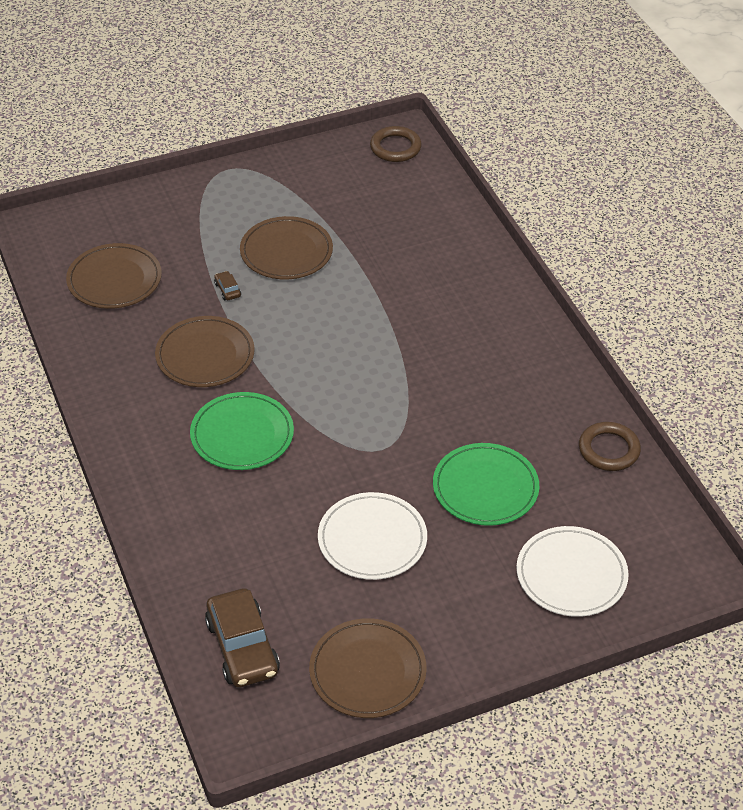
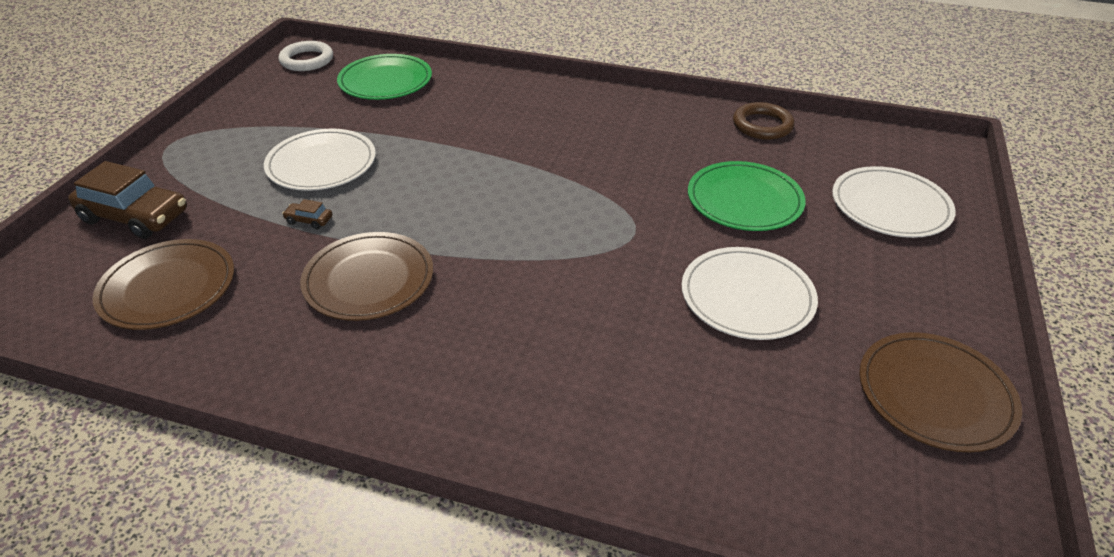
camera: 50 degrees left, 5 degrees down
green plate [190,392,294,470] -> green plate moved to [337,54,432,100]
brown car [205,588,280,687] -> brown car moved to [68,161,187,239]
brown plate [240,216,333,279] -> white plate [264,128,376,191]
brown ring [370,126,422,162] -> white ring [279,41,333,71]

